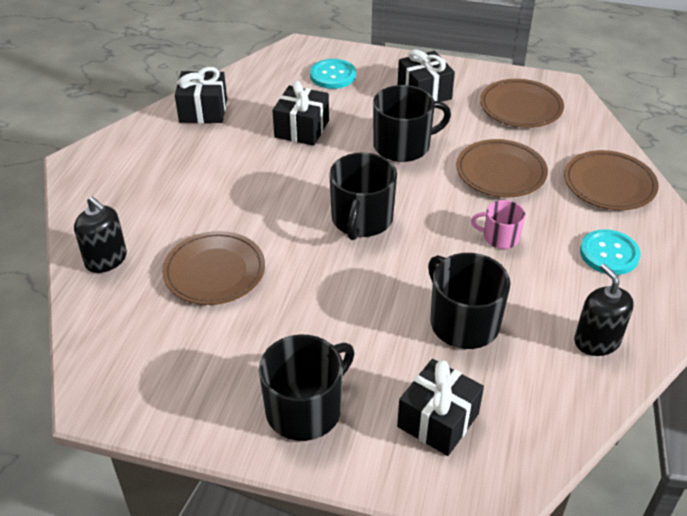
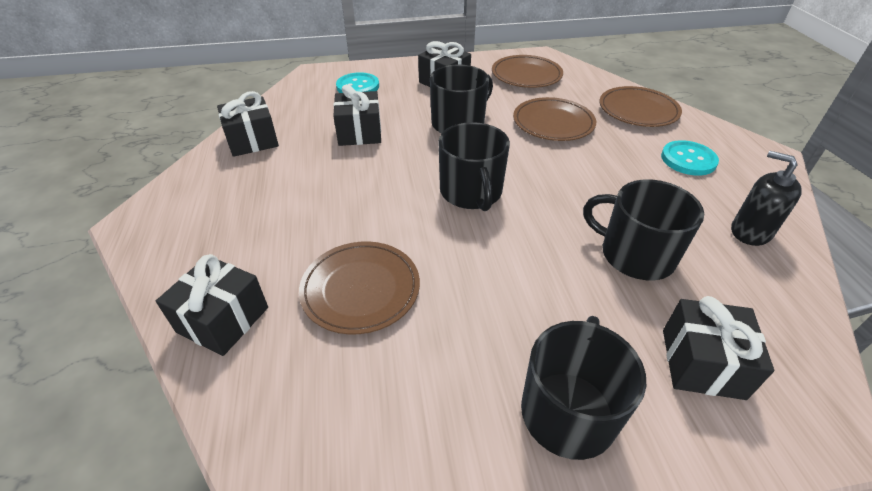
camera: 25 degrees left, 0 degrees up
black soap dispenser [74,197,127,273] -> black gift [156,254,268,356]
pink mug [471,200,525,249] -> none

